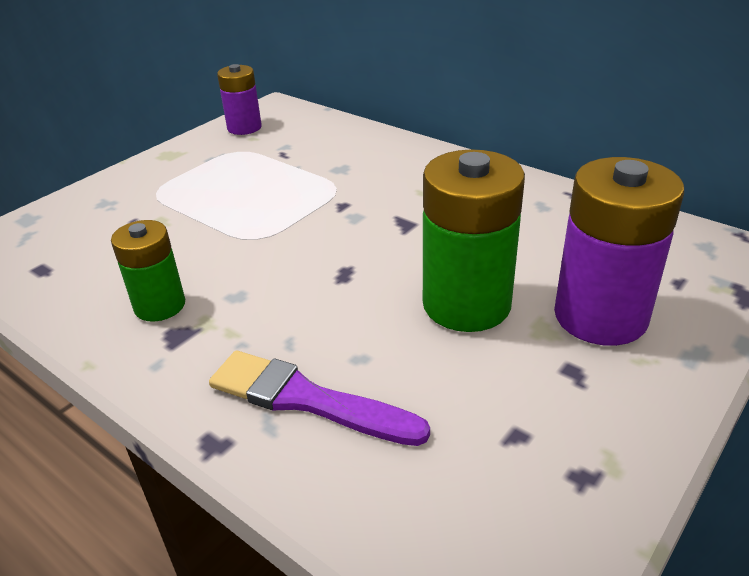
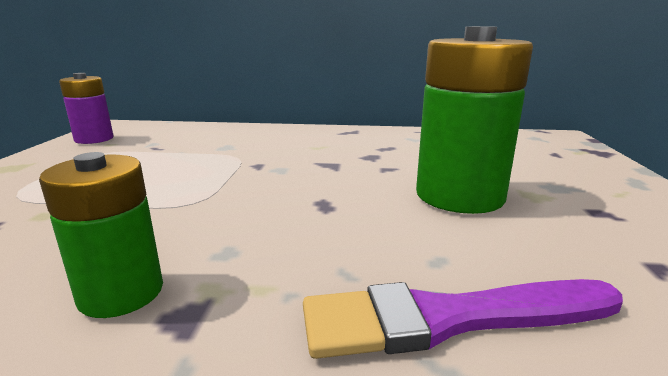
camera: 35 degrees left, 15 degrees down
purple battery [554,157,684,346] -> none

